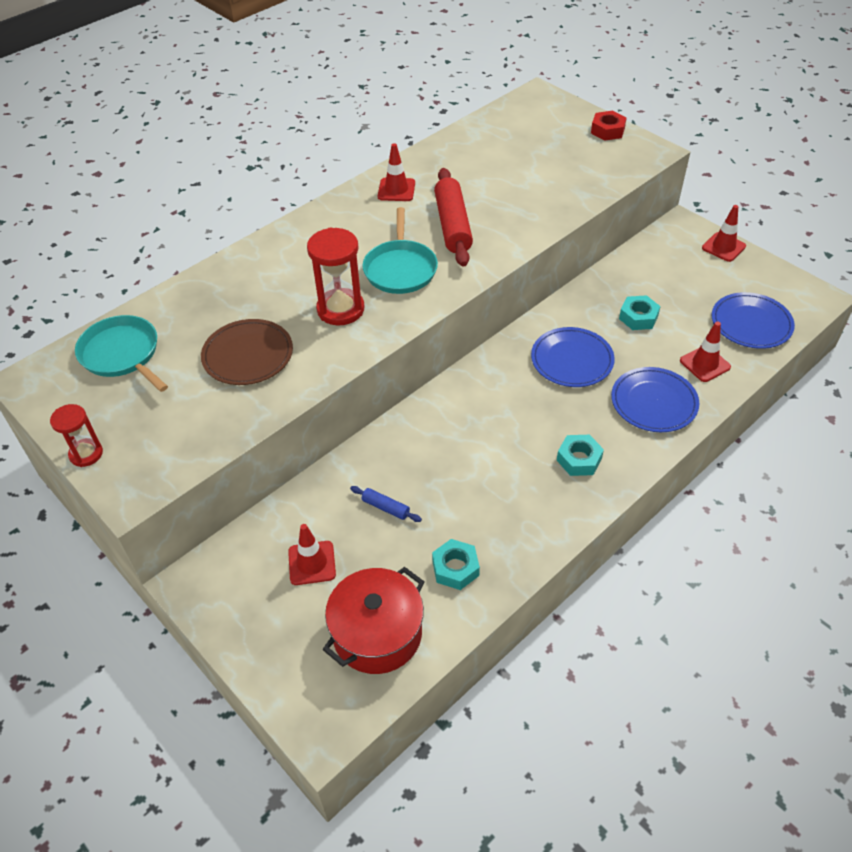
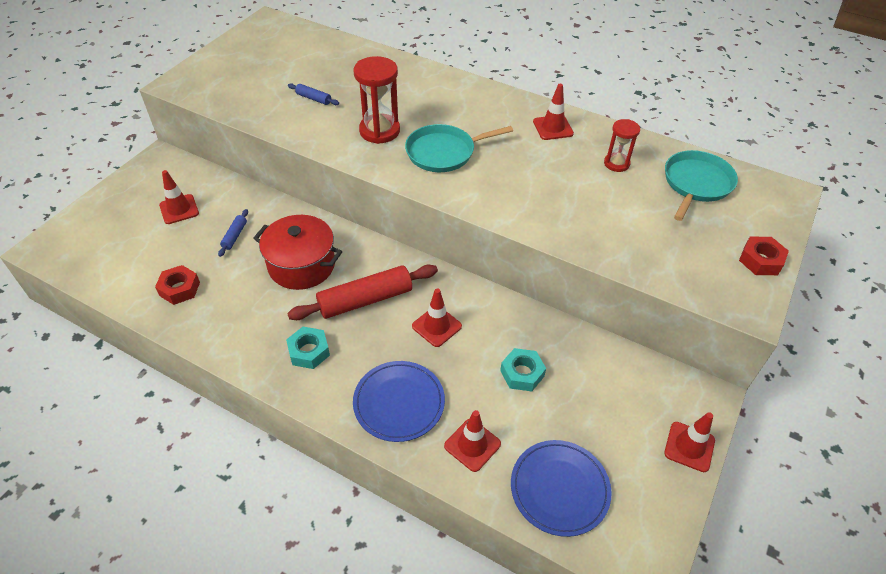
camera: 70 degrees right, 0 degrees up
red hourglass [50,404,103,467] -> red hourglass moved to [604,119,640,172]
turquoise pan [75,315,168,392] -> turquoise pan moved to [665,150,738,221]
brown plate [201,319,293,385] -> blue rolling pin [288,83,339,105]
red pot [323,567,425,674] -> red pot moved to [253,215,342,290]
turquoise nut [432,539,480,590] -> red nut [155,265,200,305]
red rolling pin [434,168,473,267] -> red rolling pin moved to [287,264,438,320]
blue plate [531,327,615,387] -> red traffic cone [412,288,462,347]

